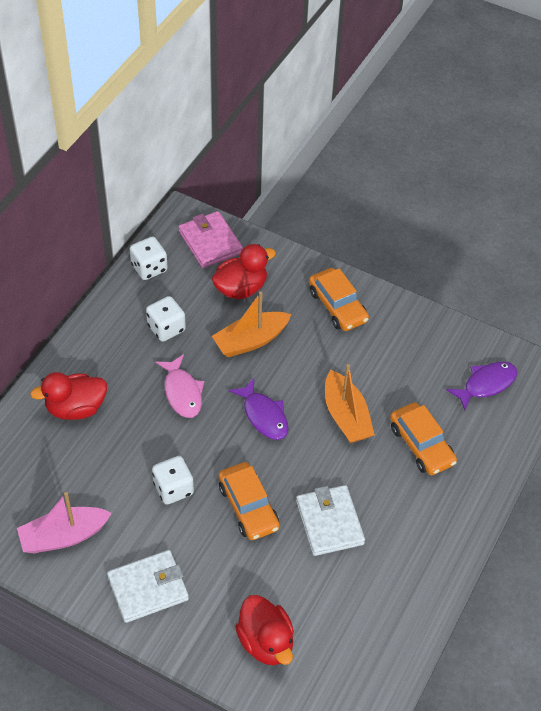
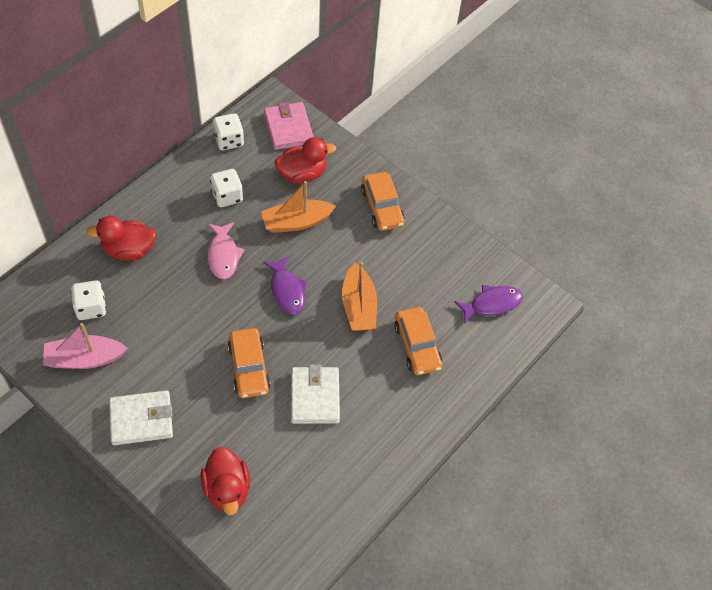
camera: 10 degrees right, 5 degrees up
white dice [152,456,194,505] -> white dice moved to [71,280,107,320]

